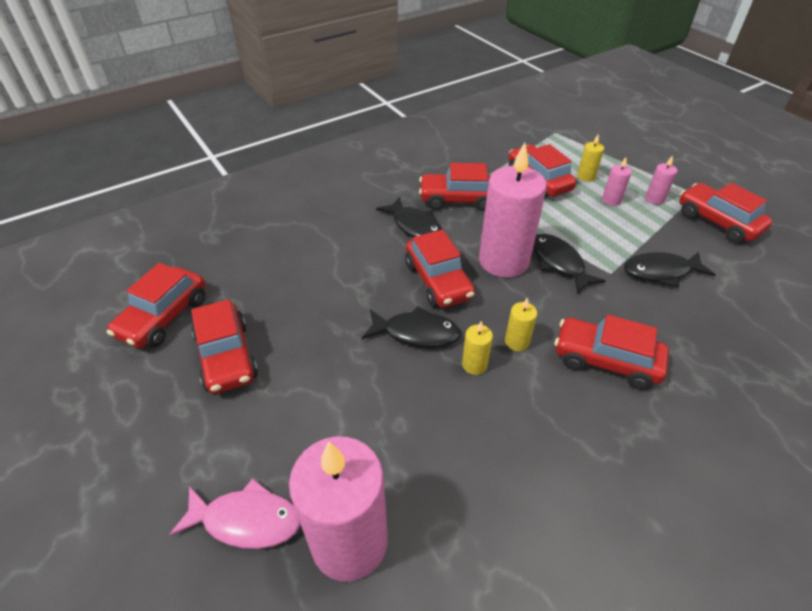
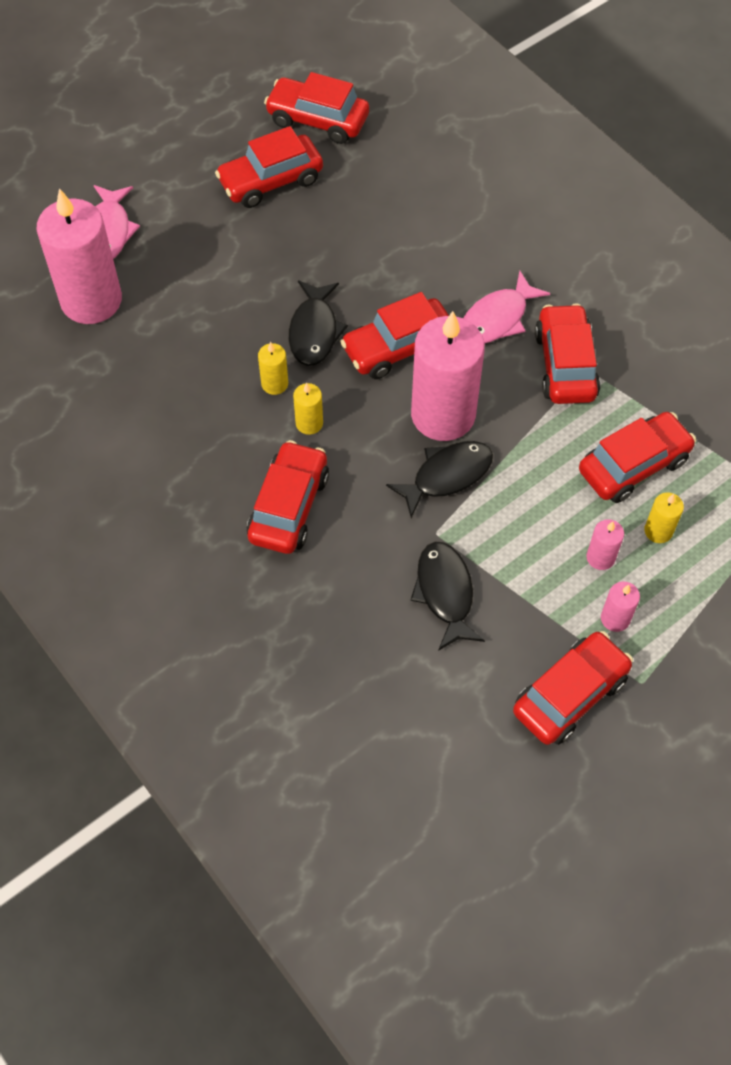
camera: 85 degrees right, 15 degrees up
black fish [376,197,442,238] -> pink fish [463,271,550,343]

